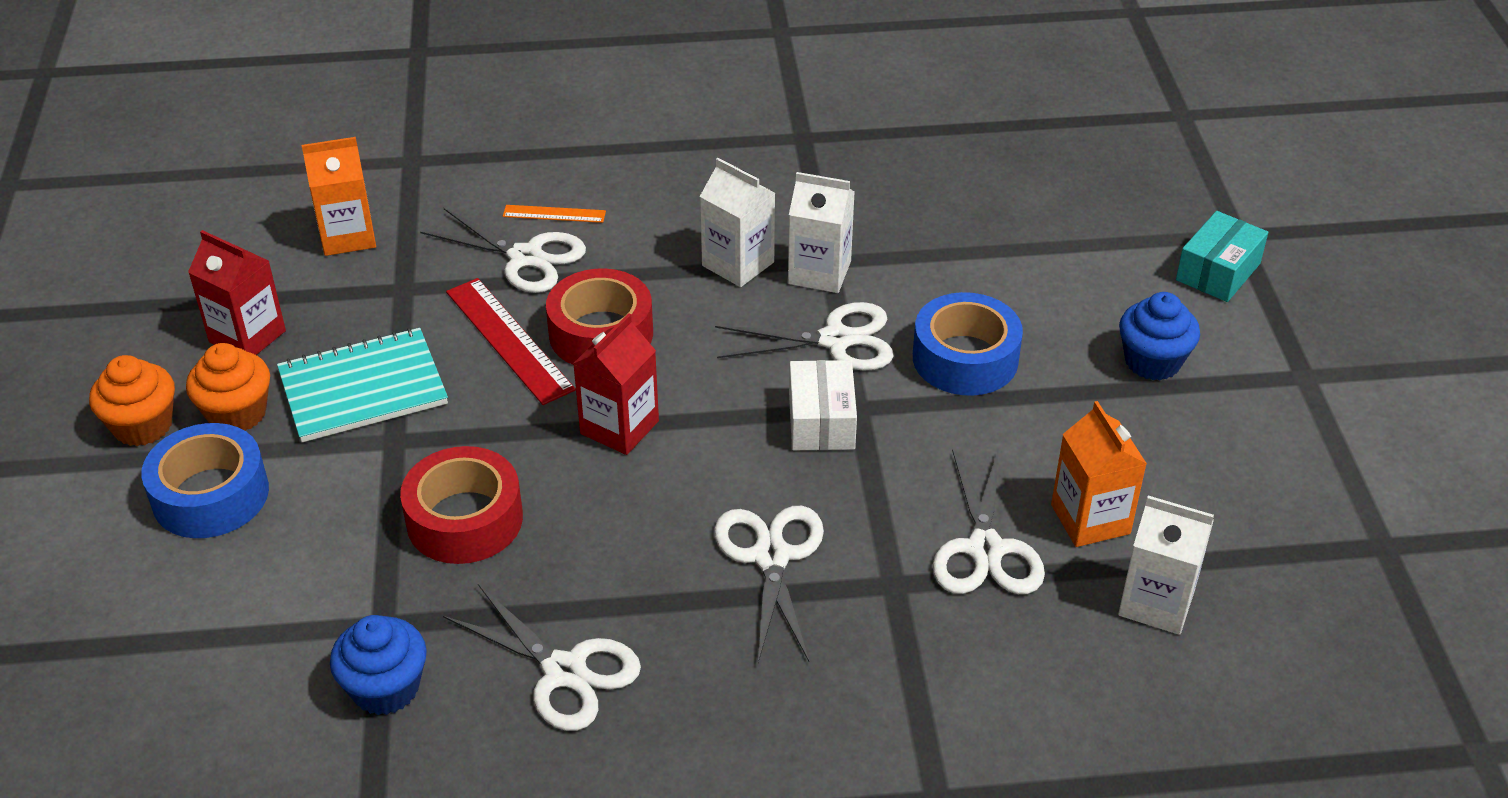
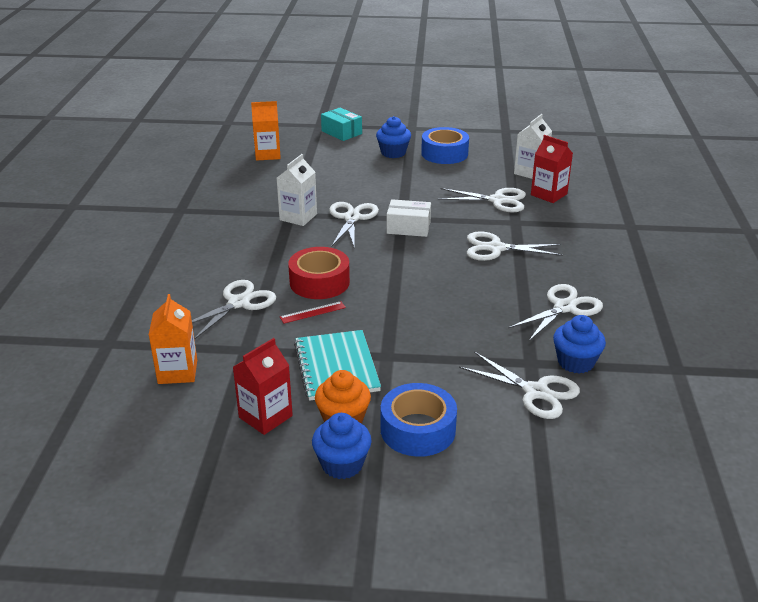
camera: 80 degrees left, 10 degrees down
orange cupcake [89,355,175,446] -> blue cupcake [312,413,372,479]
red tape [400,446,523,564] -> none
red ruler [446,278,576,405] -> red ruler [280,301,346,324], size x0.55
orange ruler [503,205,606,223] -> none
red carton [573,313,659,455] -> red carton moved to [531,135,573,203]
white carton [700,158,775,287] -> none
blue tape [913,292,1023,396] -> blue tape moved to [421,127,469,164]
orange carton [1051,401,1147,547] -> orange carton moved to [251,101,281,161]
none -> white scissors [459,352,580,419]

